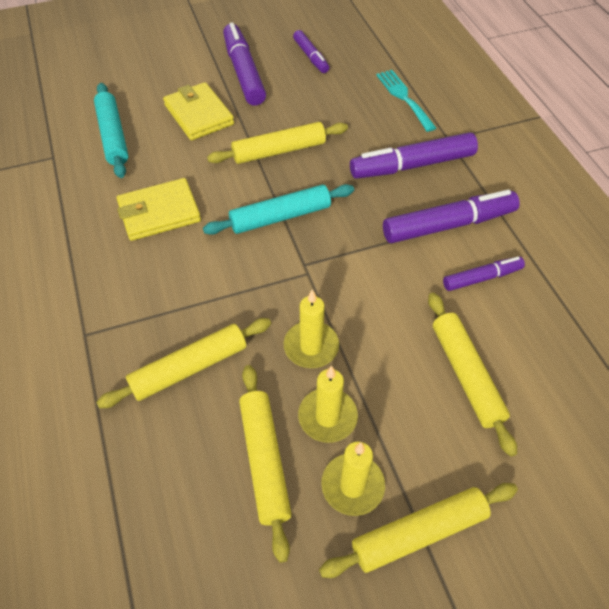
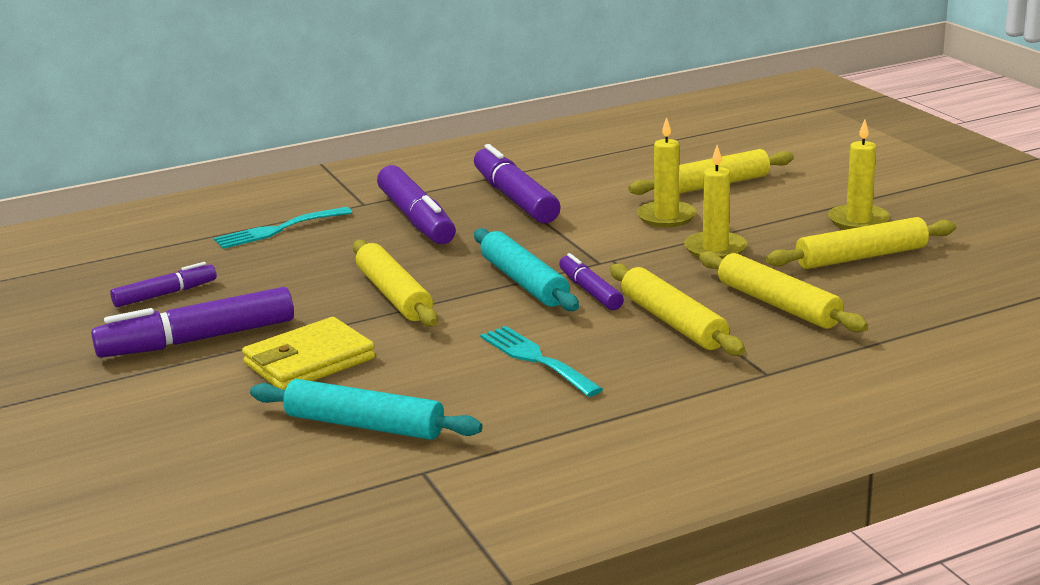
camera: 95 degrees left, 30 degrees down
turquoise rolling pin [94,83,129,178] -> turquoise rolling pin turned 45 degrees clockwise [250,379,483,440]
yellow wallet [117,178,201,241] -> turquoise fork [480,326,603,397]
yellow candle [298,366,358,443] -> yellow candle moved to [637,117,696,227]
yellow rolling pin [319,483,518,578] -> yellow rolling pin moved to [610,264,745,356]
purple marker [443,256,525,291] -> purple marker moved to [559,253,624,310]

